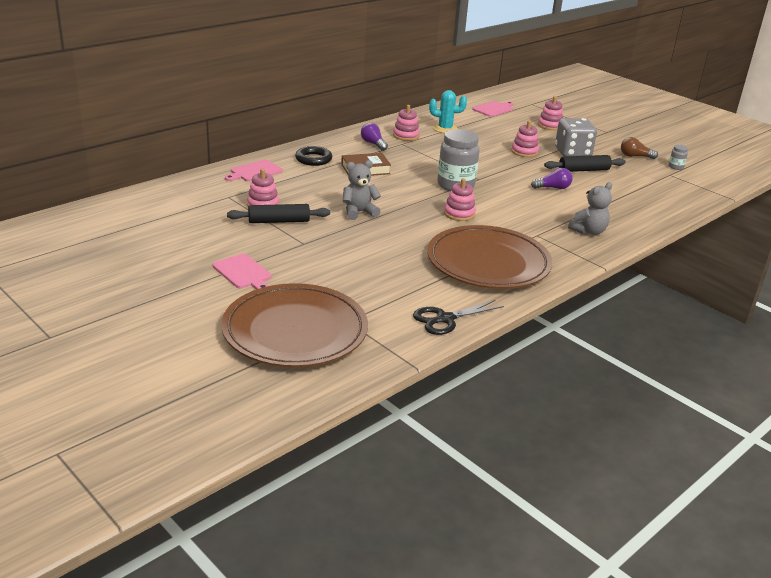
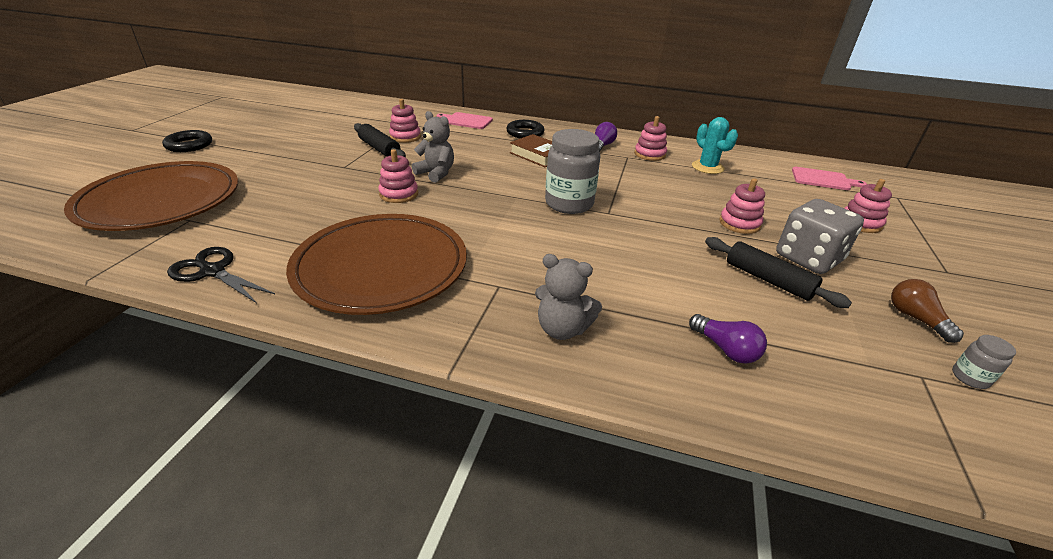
camera: 60 degrees right, 5 degrees up
pink cutting board [212,254,271,289] -> none
pink stacking toy [444,178,476,221] -> pink stacking toy moved to [378,149,418,203]
purple light bulb [531,168,573,189] -> purple light bulb moved to [689,314,767,364]
none -> black ring [162,130,212,152]

